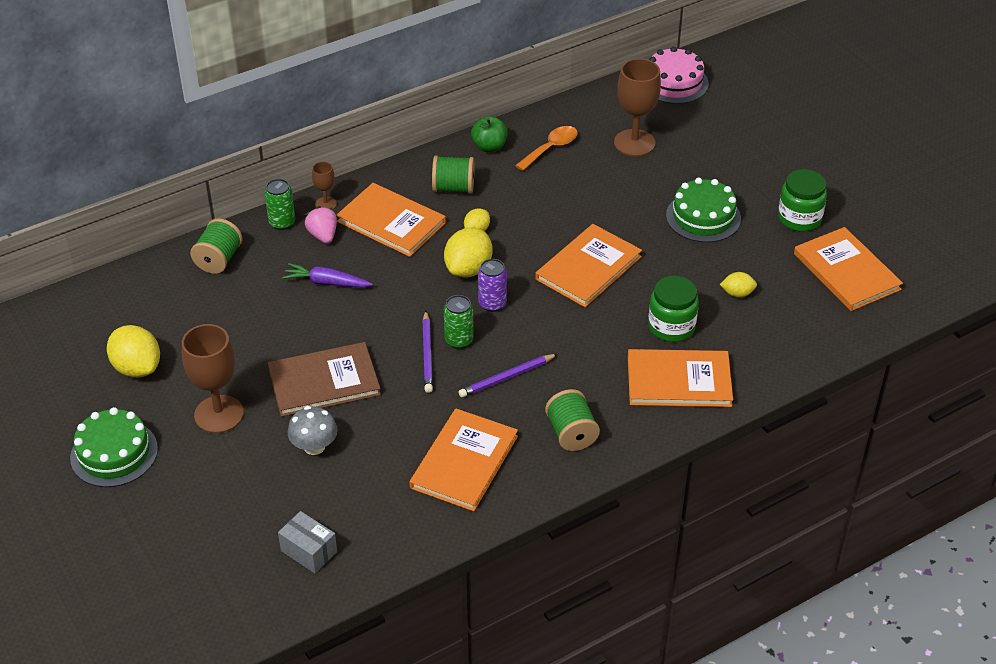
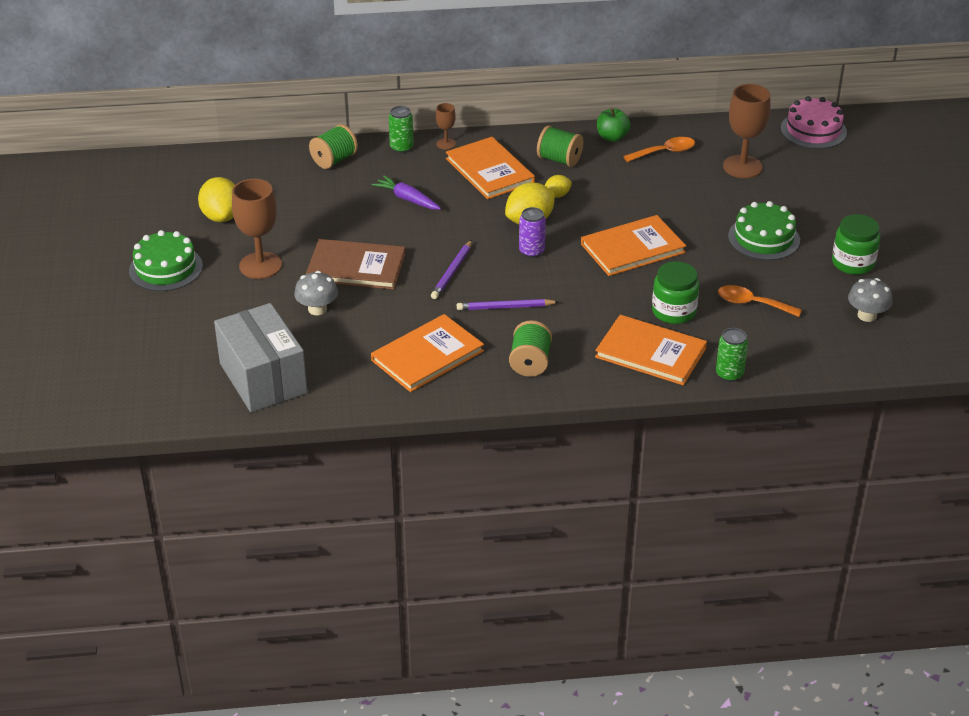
camera: 25 degrees right, 5 degrees down
grey box [278,511,337,573] -> grey box [214,303,308,412], size x2.09
pink strawberry [305,206,337,243] -> none
green can [444,295,474,349] -> green can moved to [716,328,748,382]
yellow lemon [720,272,757,297] -> orange spoon [718,285,802,317]
orange book [794,227,903,311] -> grey mushroom [848,278,893,322]

